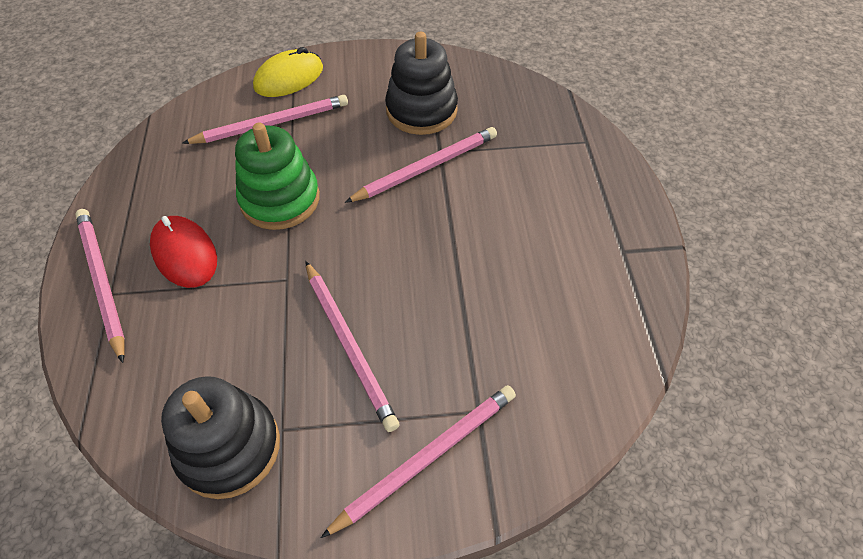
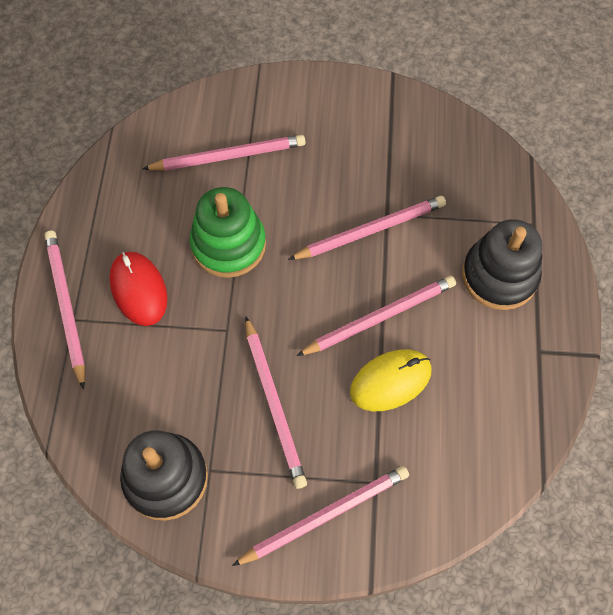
camera: 10 degrees right, 10 degrees up
yellow mouse [253,47,323,97] -> yellow mouse moved to [350,349,432,412]
black stacking toy [385,32,458,135] -> black stacking toy moved to [462,219,543,310]
none -> pink pencil [296,275,456,356]

